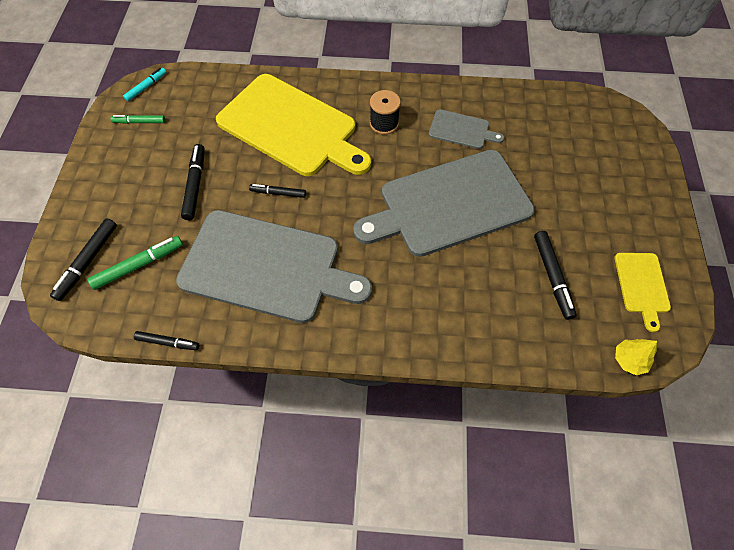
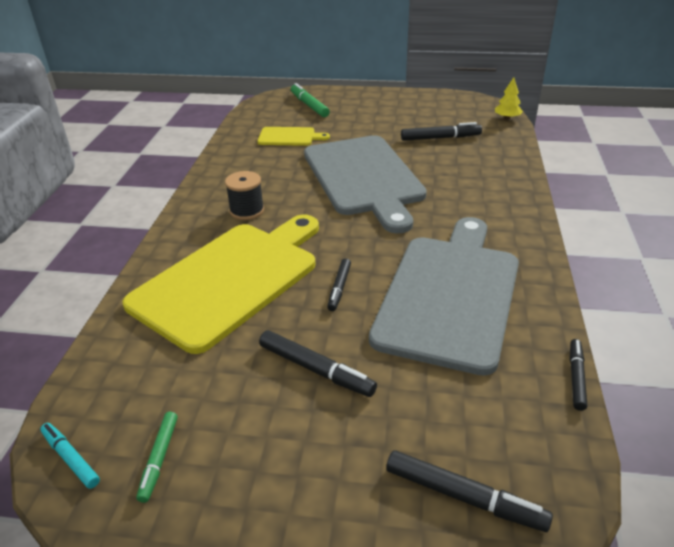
camera: 85 degrees left, 25 degrees down
green marker [88,236,183,290] -> green marker moved to [291,83,330,117]
black marker [181,144,205,220] -> black marker turned 150 degrees counterclockwise [259,330,377,397]
grey cutting board [429,109,504,149] -> none
yellow cutting board [615,253,671,332] -> yellow cutting board moved to [257,127,330,146]

